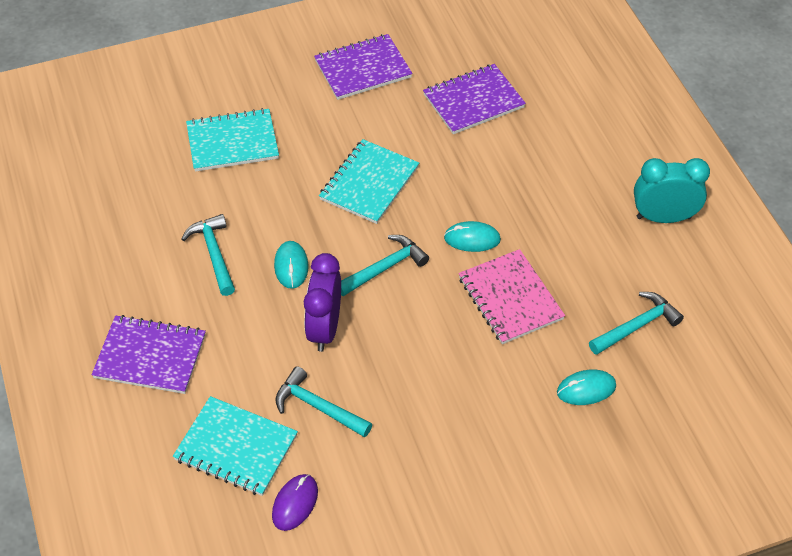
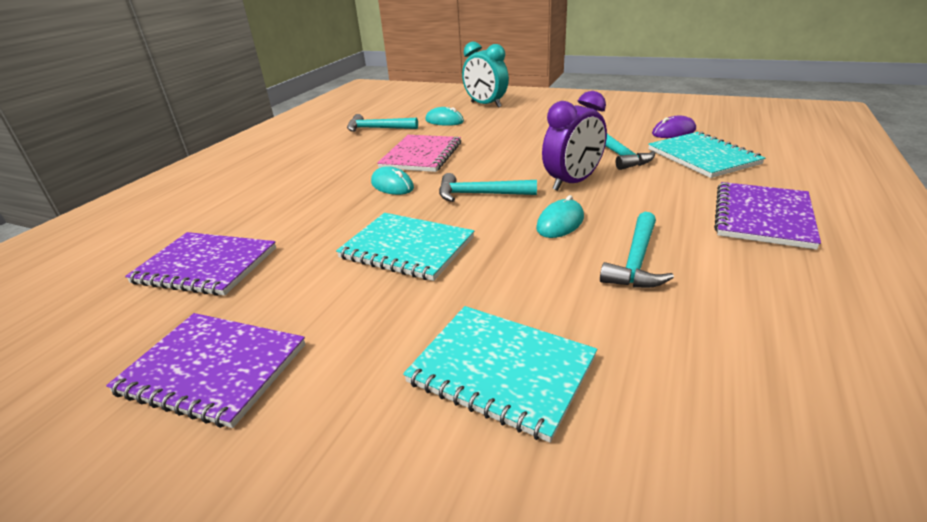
camera: 135 degrees left, 20 degrees down
purple notebook [92,315,206,394] -> purple notebook turned 60 degrees clockwise [714,182,821,250]
turquoise notebook [319,139,419,224] -> turquoise notebook turned 45 degrees clockwise [336,213,474,281]
turquoise clock [634,158,710,223] -> turquoise clock moved to [462,42,509,108]

